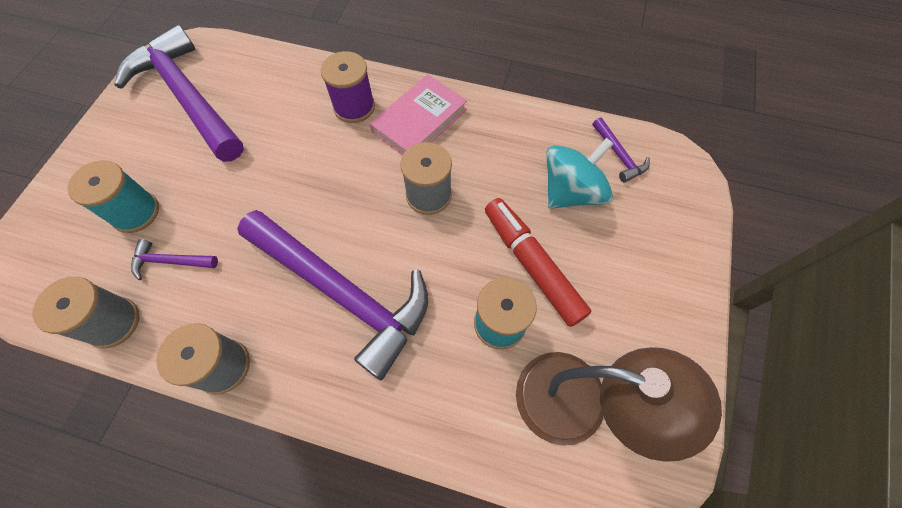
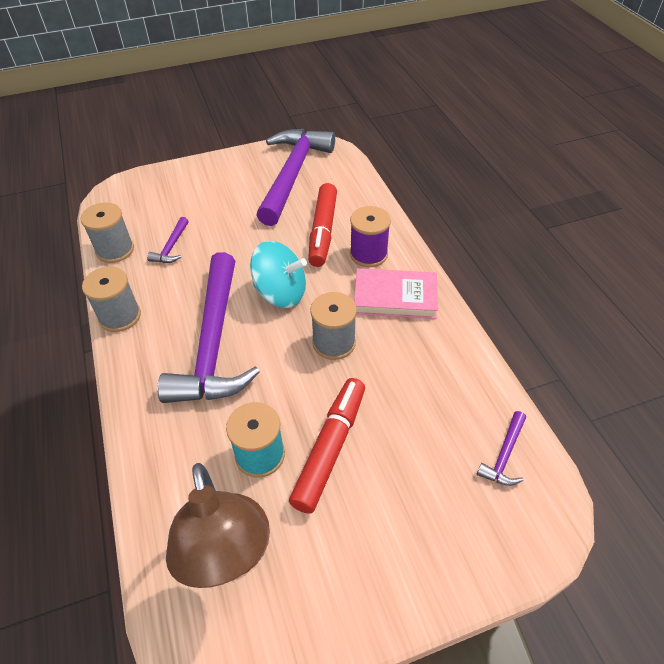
camera: 55 degrees right, 15 degrees down
turquoise spool [68,160,159,233] -> none
purple hammer [131,239,218,280] -> purple hammer turned 135 degrees counterclockwise [147,217,189,263]
turquoise spinning top [546,138,614,209] -> turquoise spinning top moved to [250,241,307,308]
none -> red marker [308,183,337,267]

